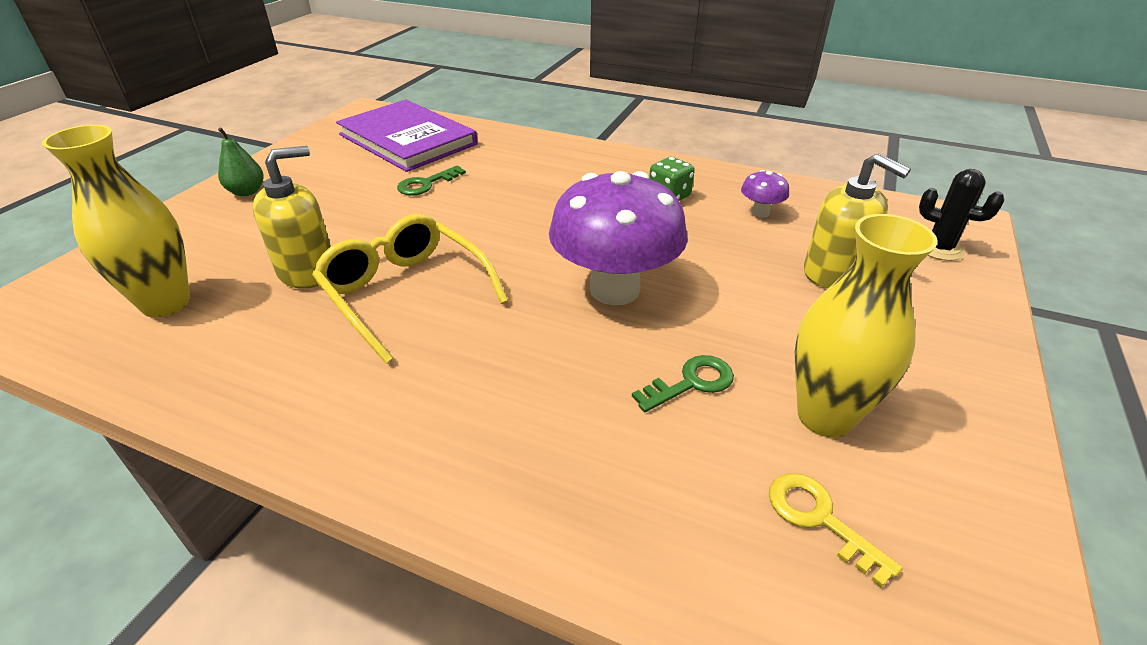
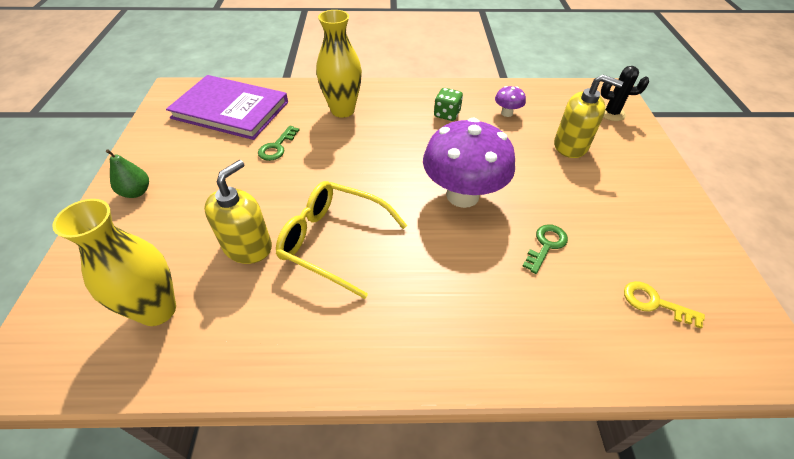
camera: 25 degrees left, 10 degrees up
yellow vase [795,214,938,438] -> yellow vase moved to [316,10,362,118]

